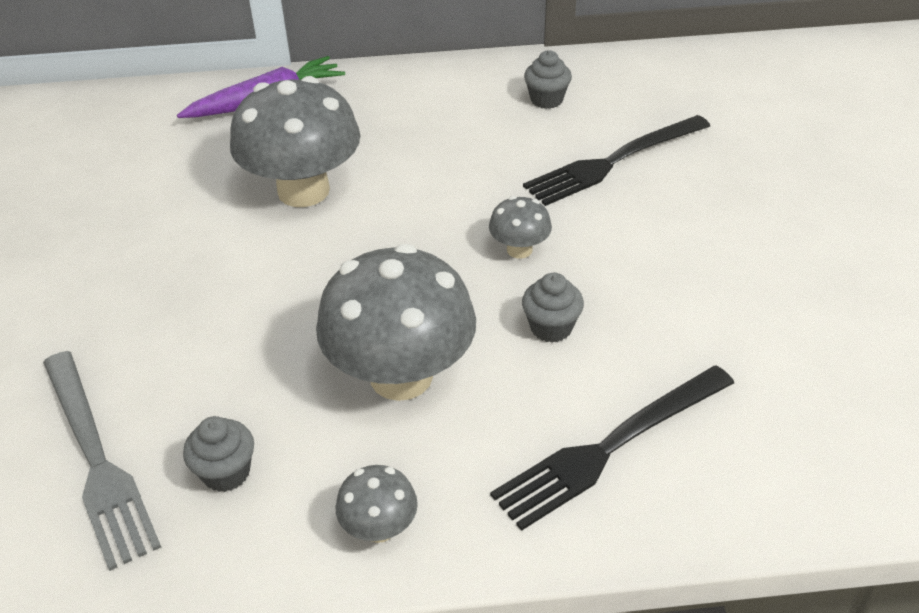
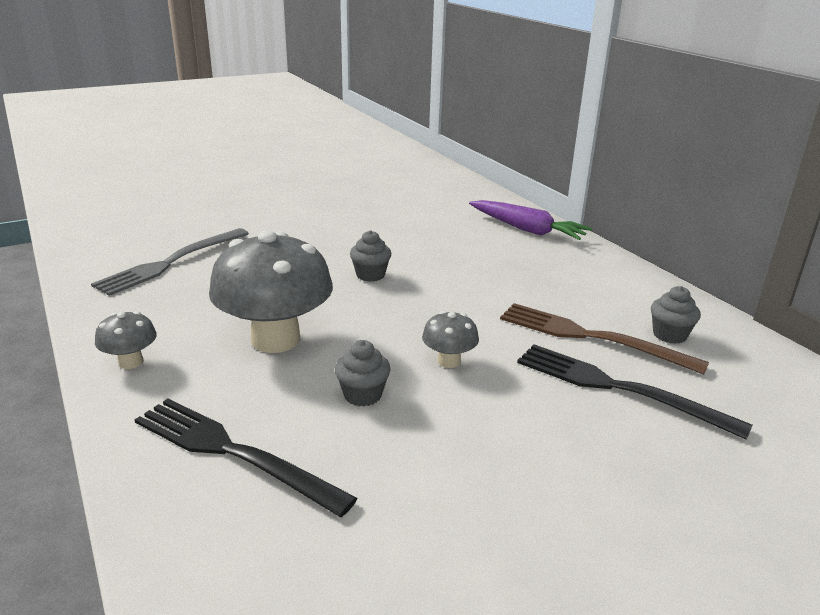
camera: 65 degrees right, 15 degrees down
grey cupcake [183,416,254,492] -> grey cupcake moved to [350,230,391,282]
grey mushroom [230,76,360,207] -> none
none -> brown fork [500,303,709,375]

